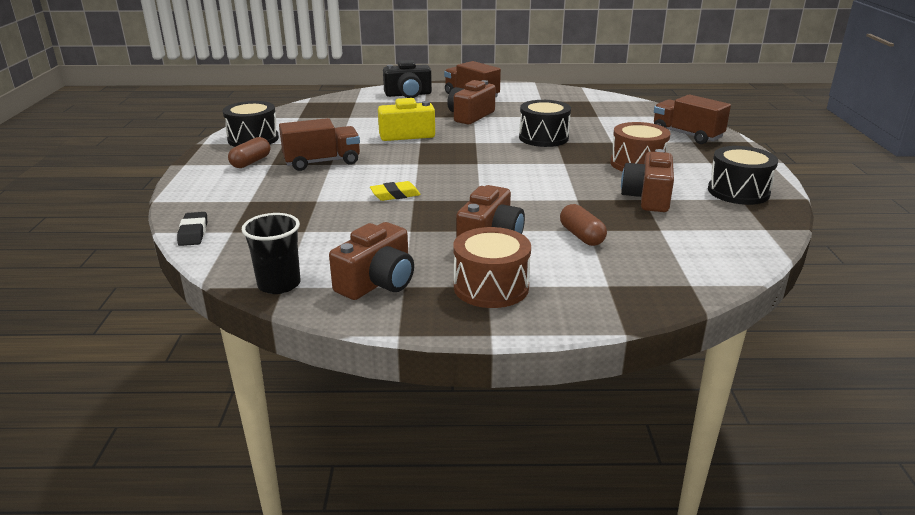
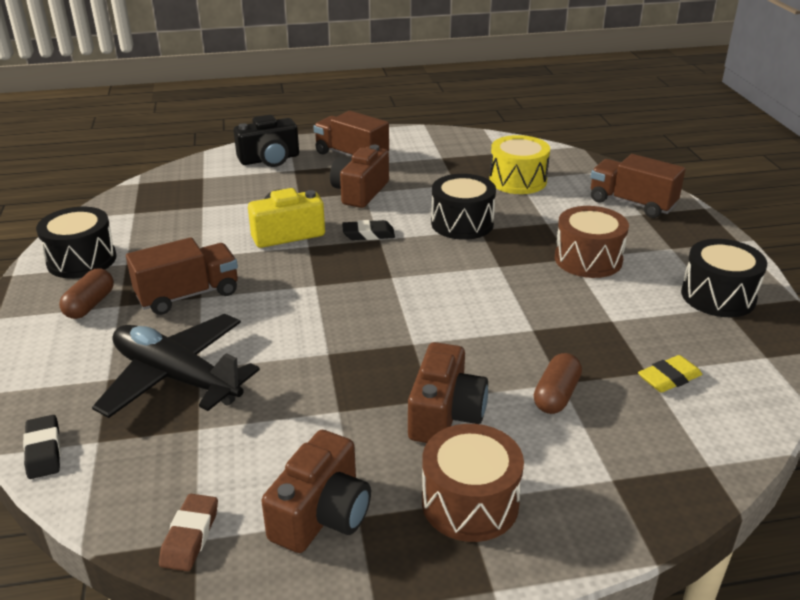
camera: 10 degrees left, 5 degrees up
black cup [242,213,301,294] -> brown eraser [159,494,218,571]
yellow eraser [370,181,421,201] -> yellow eraser moved to [638,355,702,393]
brown capsule [560,204,607,246] -> brown capsule turned 60 degrees clockwise [534,353,582,414]
brown camera [621,149,674,212] -> none
none -> black plane [92,314,260,418]
none -> black eraser [342,220,395,240]
none -> yellow drum [489,135,550,194]

